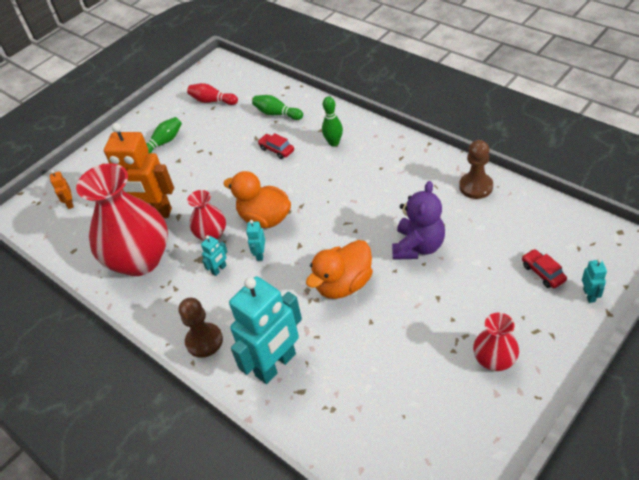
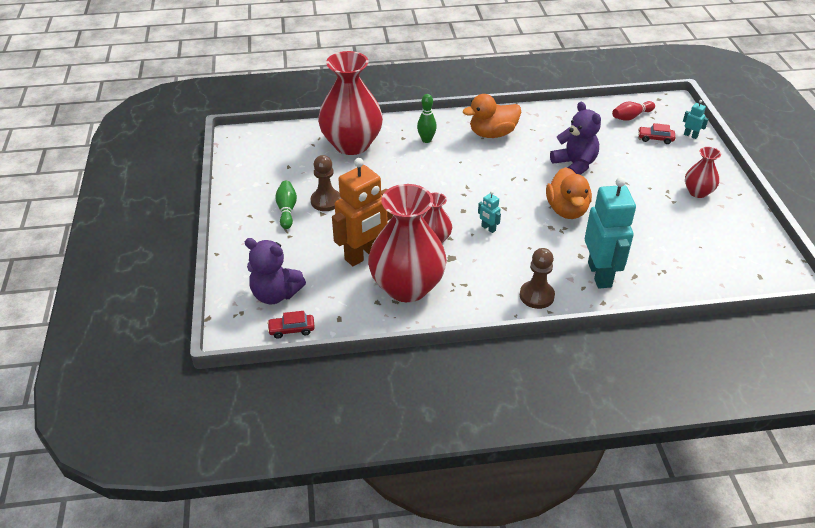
camera: 55 degrees left, 5 degrees down
orange robot [50,170,74,209] -> purple teddy bear [245,238,306,304]
red bowling pin [187,83,238,105] -> red bowling pin moved to [612,101,655,121]
turquoise robot [201,235,228,276] -> none
orange duck [223,171,291,228] -> orange duck moved to [463,94,521,138]
green bowling pin [252,95,303,120] -> red vase [318,51,383,155]
red car [258,133,294,159] -> red car moved to [267,311,315,339]
brown pawn [459,140,493,199] -> brown pawn moved to [311,155,341,211]

